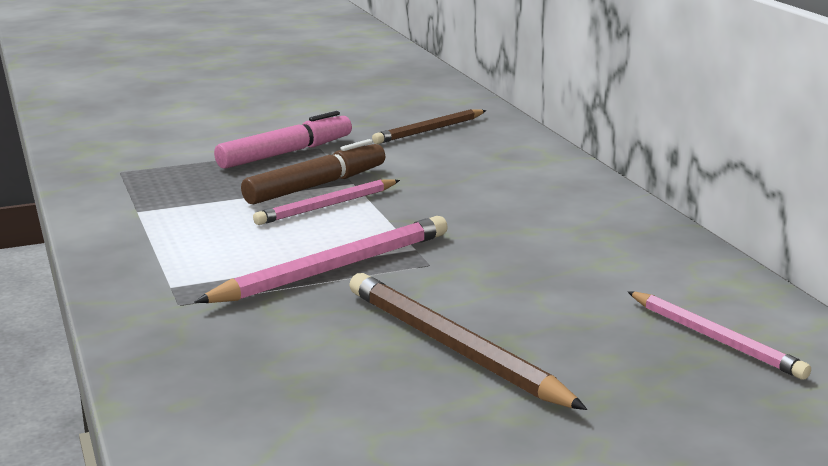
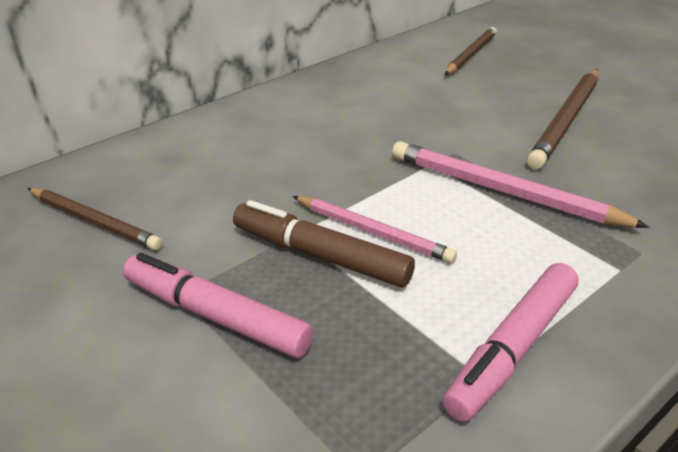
camera: 110 degrees left, 15 degrees up
pink pencil [628,291,811,380] -> brown pencil [445,27,497,75]
none -> pink marker [443,263,579,422]

